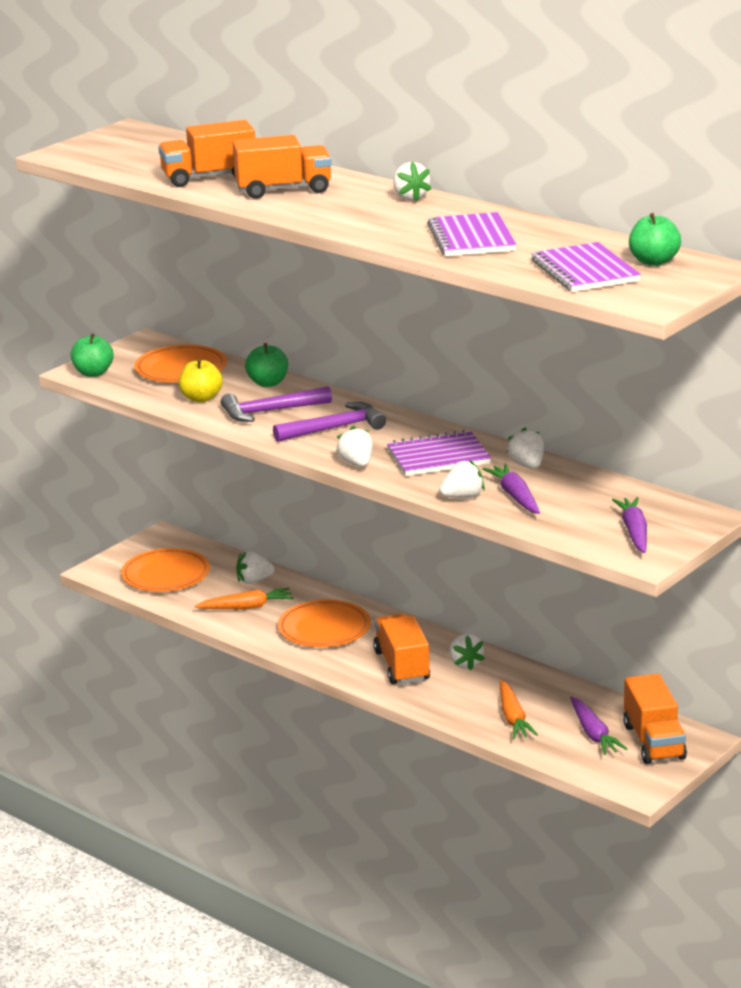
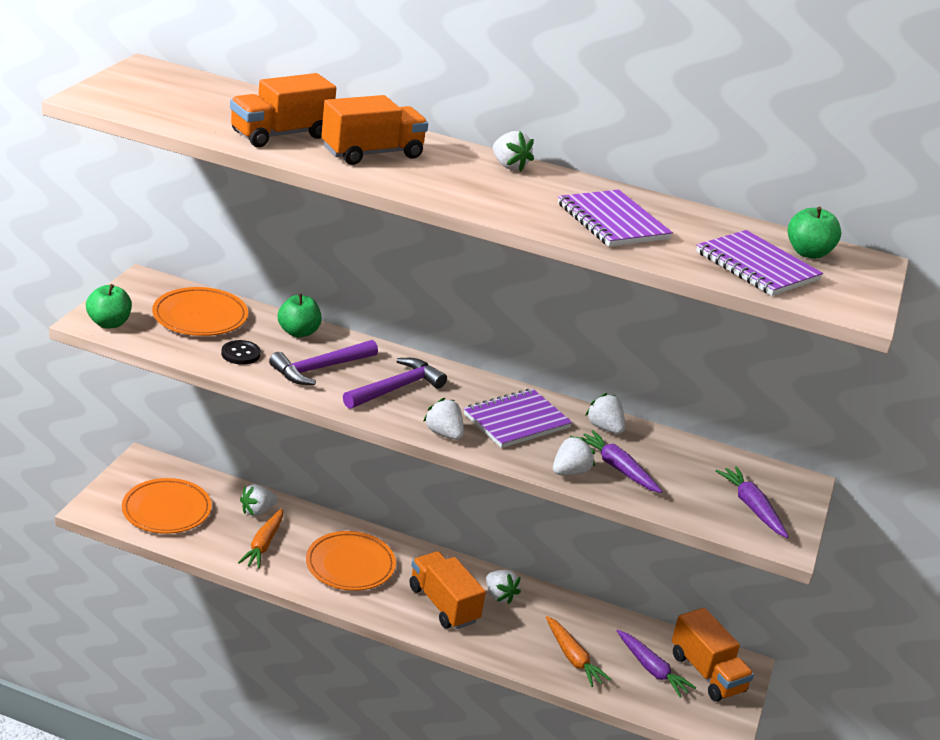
camera: 25 degrees left, 5 degrees up
yellow apple [179,359,223,402] -> black button [221,340,261,365]
orange carrot [195,588,294,609] -> orange carrot turned 135 degrees clockwise [238,508,283,569]

